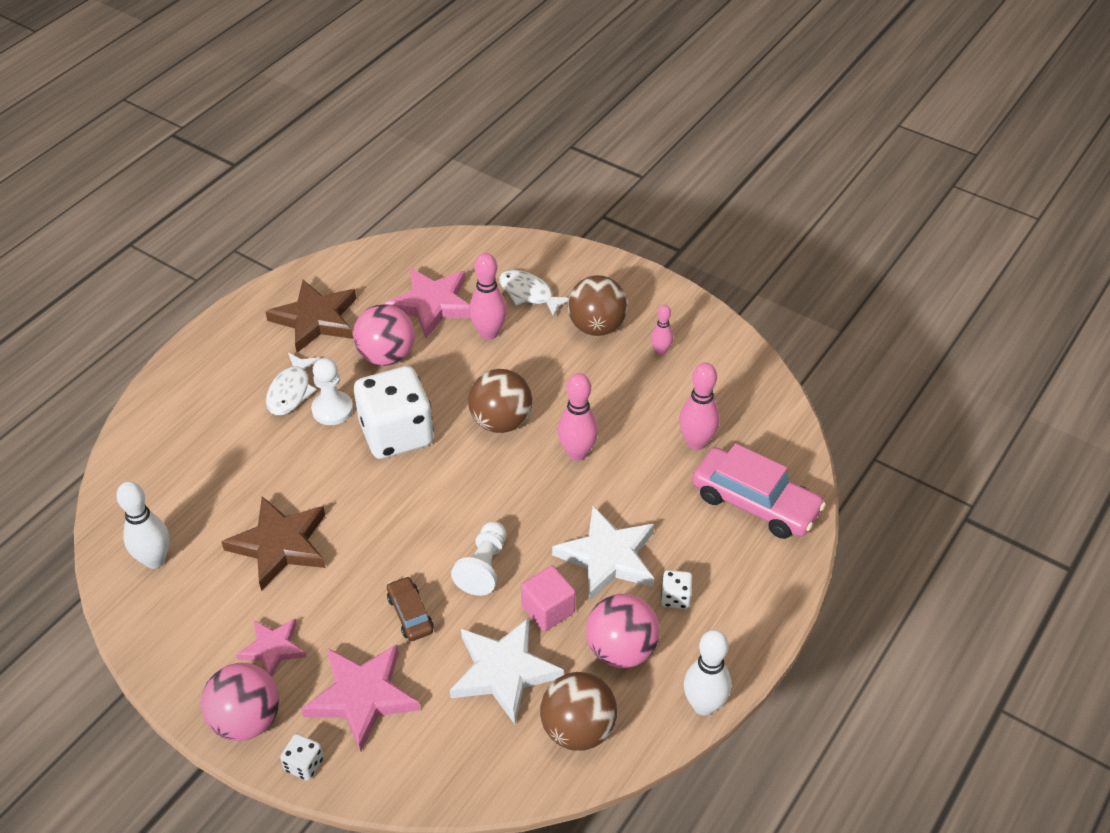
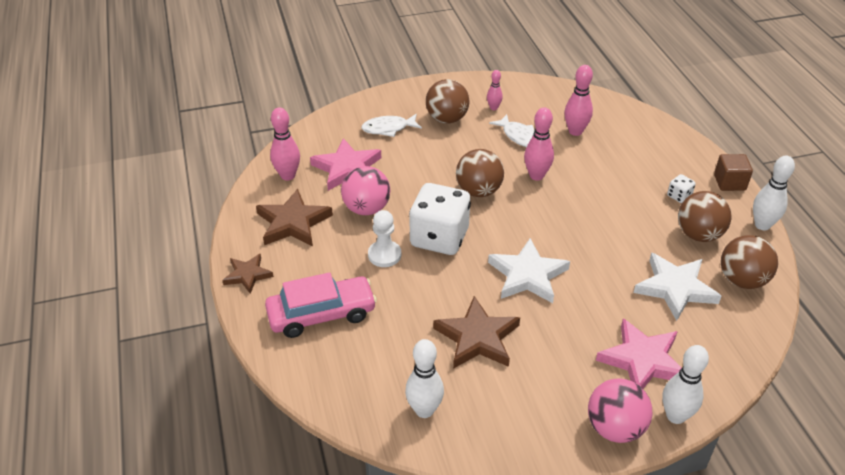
camera: 50 degrees left, 5 degrees down
pink star [236,619,306,677] -> none
white fish [266,353,320,415] -> white fish moved to [489,114,535,147]
white dice [280,734,324,781] -> white bowling pin [662,345,709,424]
brown car [387,576,434,641] -> none
white pawn [451,521,506,596] -> none
pink bowling pin [469,253,507,340] -> pink bowling pin moved to [270,107,300,181]
pink cube [521,565,576,631] -> none
white star [552,506,654,601] -> white star moved to [488,238,570,303]
pink ball [586,594,660,668] -> brown ball [678,191,731,242]
pink car [692,443,826,539] -> pink car moved to [265,272,377,338]
none -> brown star [222,254,274,294]
none -> brown cube [714,154,753,191]

